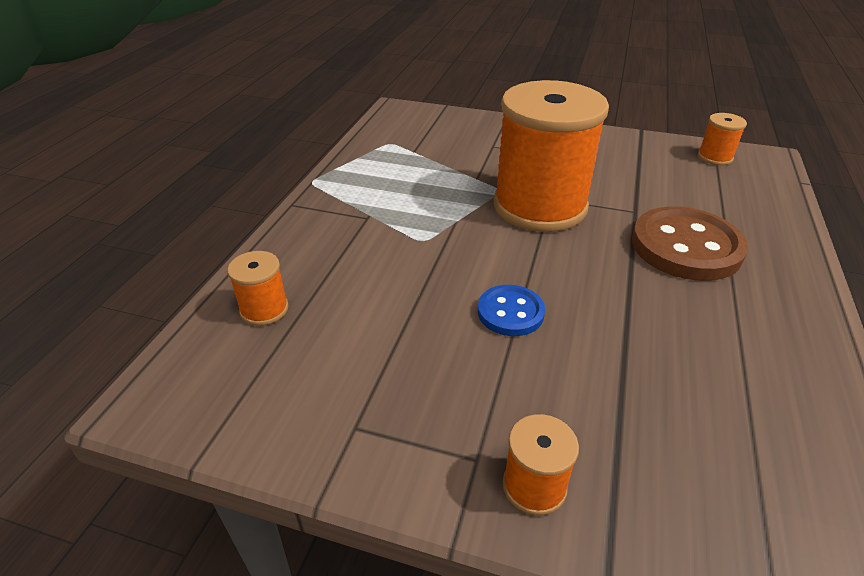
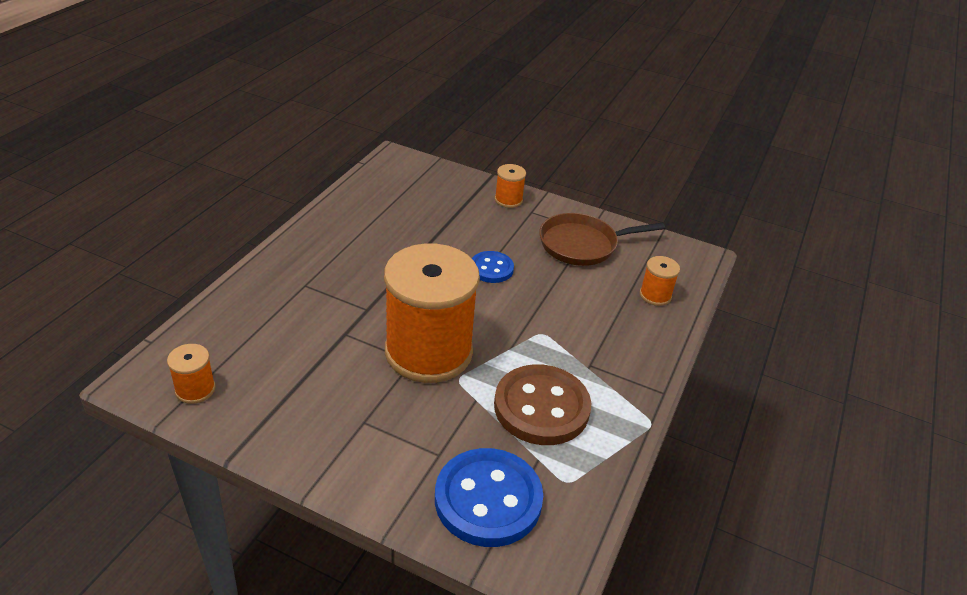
camera: 175 degrees left, 0 degrees up
brown button [632,207,748,281] -> brown button moved to [494,364,591,445]
none -> blue button [435,448,543,547]
none -> brown pan [539,213,665,266]

